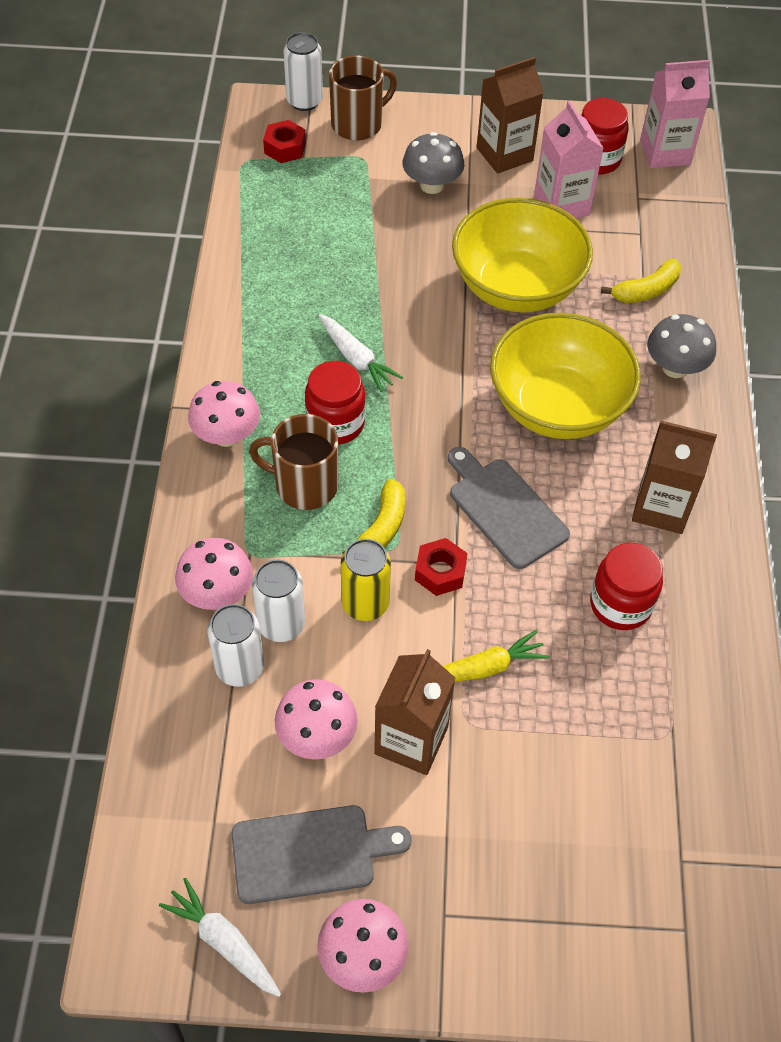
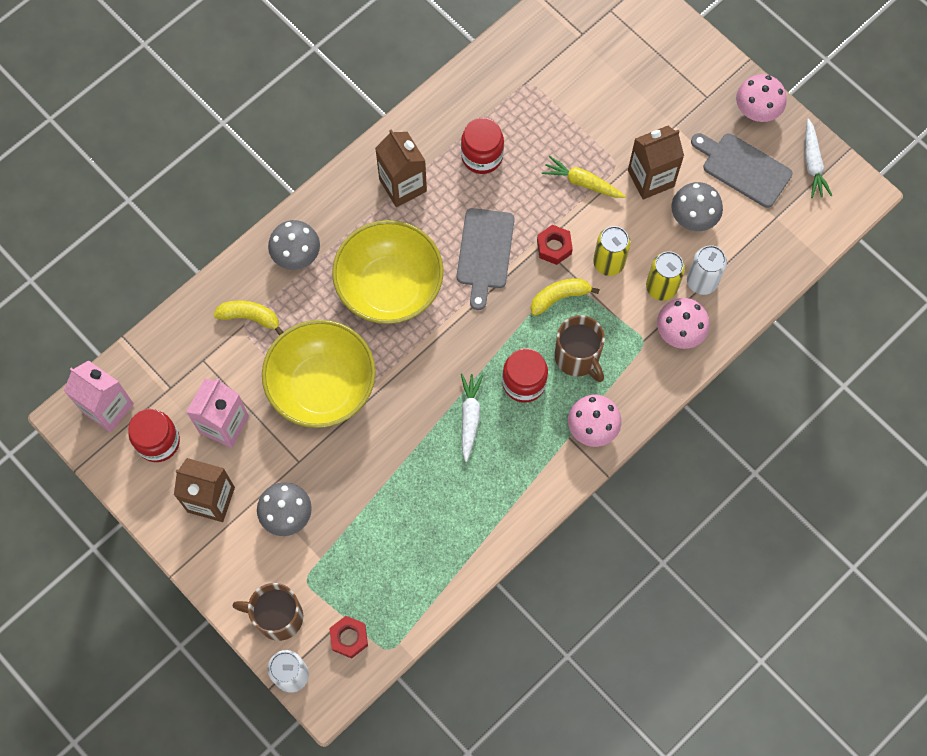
camera: 135 degrees left, 15 degrees up
white can [252,560,305,642] -> yellow can [646,251,685,301]
pink mushroom [275,679,358,759] -> grey mushroom [671,182,723,231]

